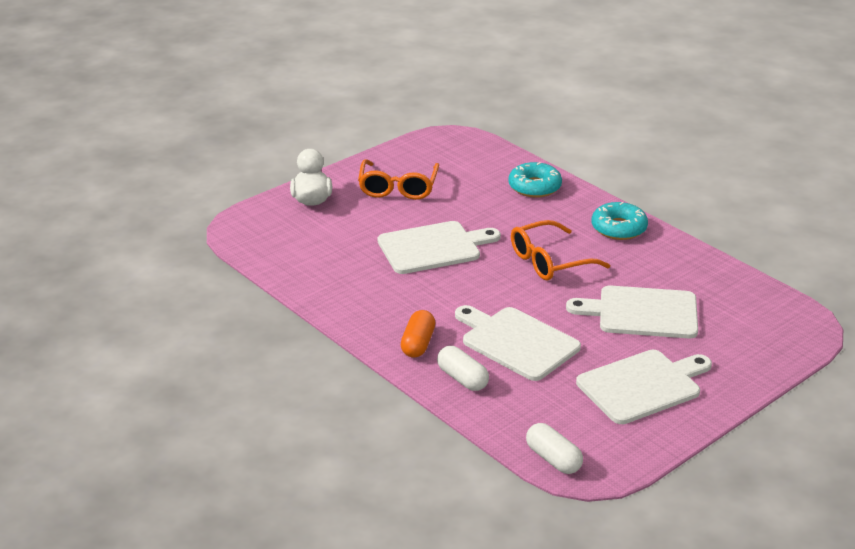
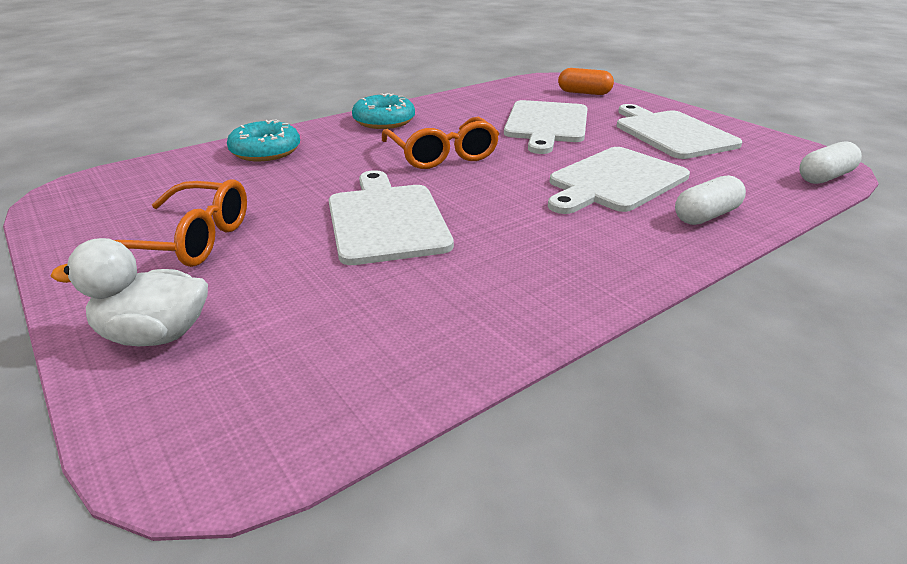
camera: 85 degrees left, 0 degrees up
orange capsule [401,310,435,358] -> orange capsule moved to [558,68,614,95]

